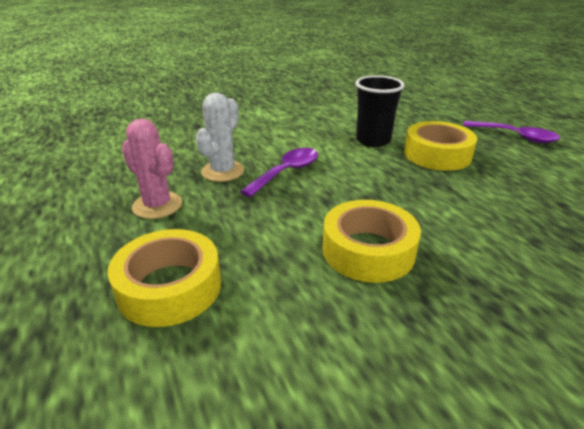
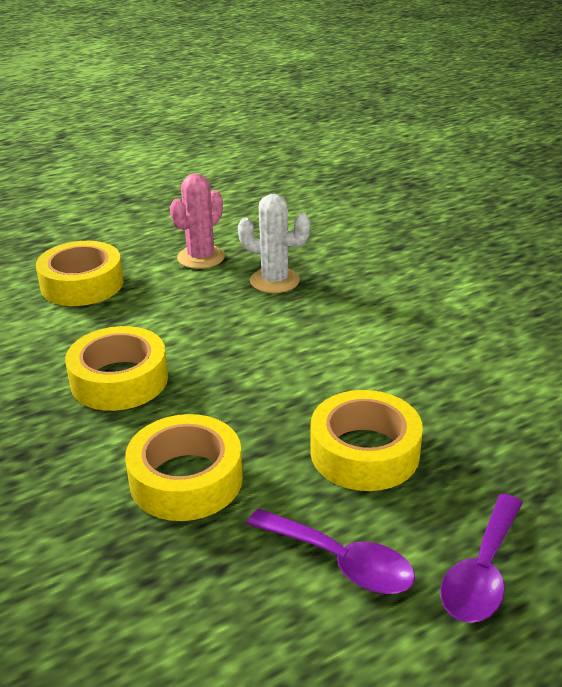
camera: 85 degrees right, 0 degrees up
purple spoon [240,148,318,197] -> purple spoon moved to [247,509,415,594]
black cup [356,75,405,147] -> none
none -> yellow tape [125,414,243,521]

